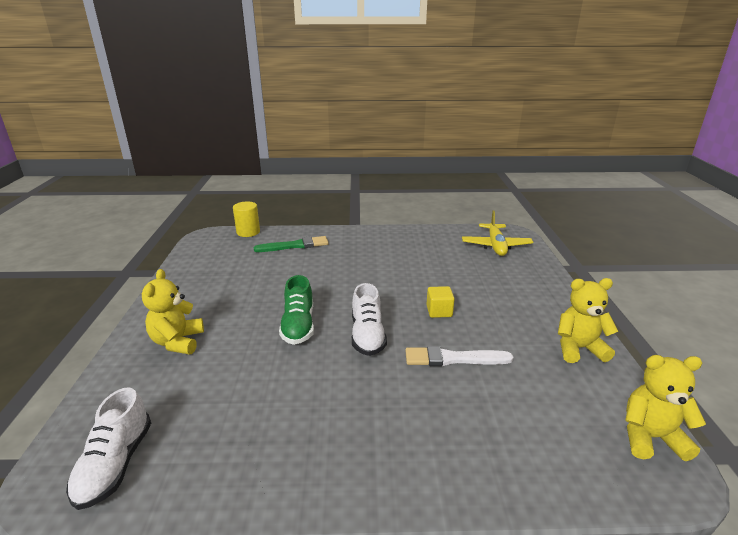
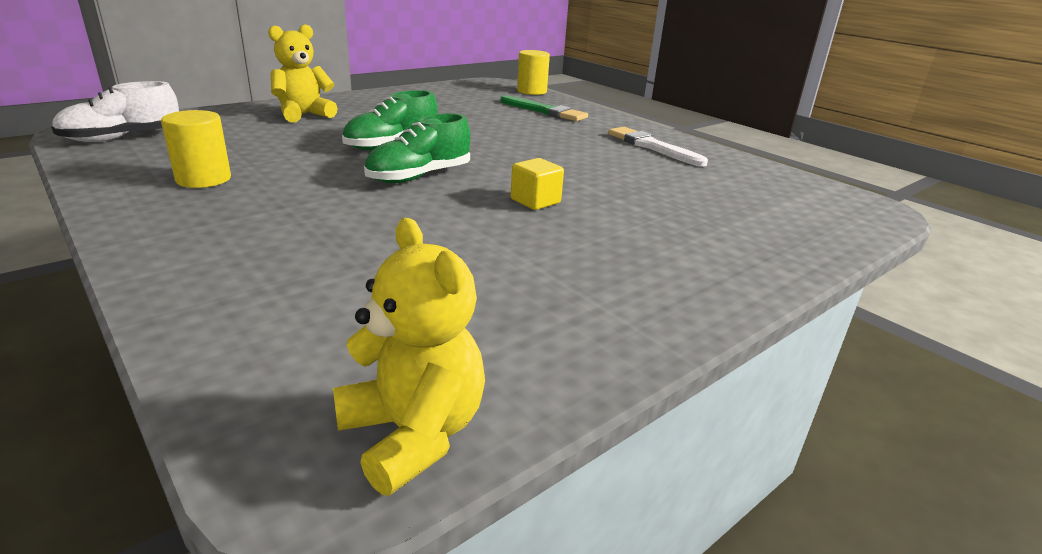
camera: 50 degrees right, 0 degrees up
white shoe [352,283,387,356] -> green shoe [364,113,470,183]
white brush [405,346,514,366] -> white brush moved to [608,127,708,167]
yellow plane [462,211,533,256] -> none
yellow teddy bear [558,278,618,363] -> none
none -> yellow cylinder [161,110,231,188]

